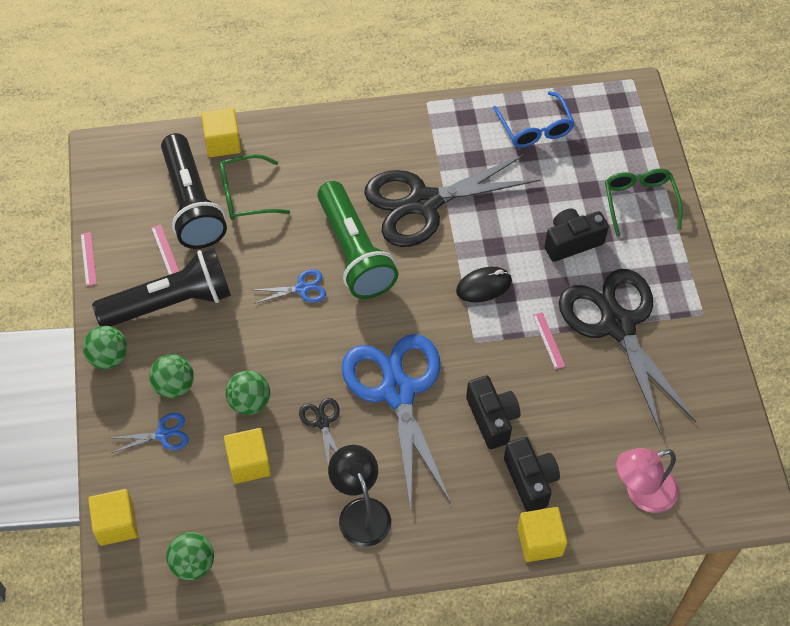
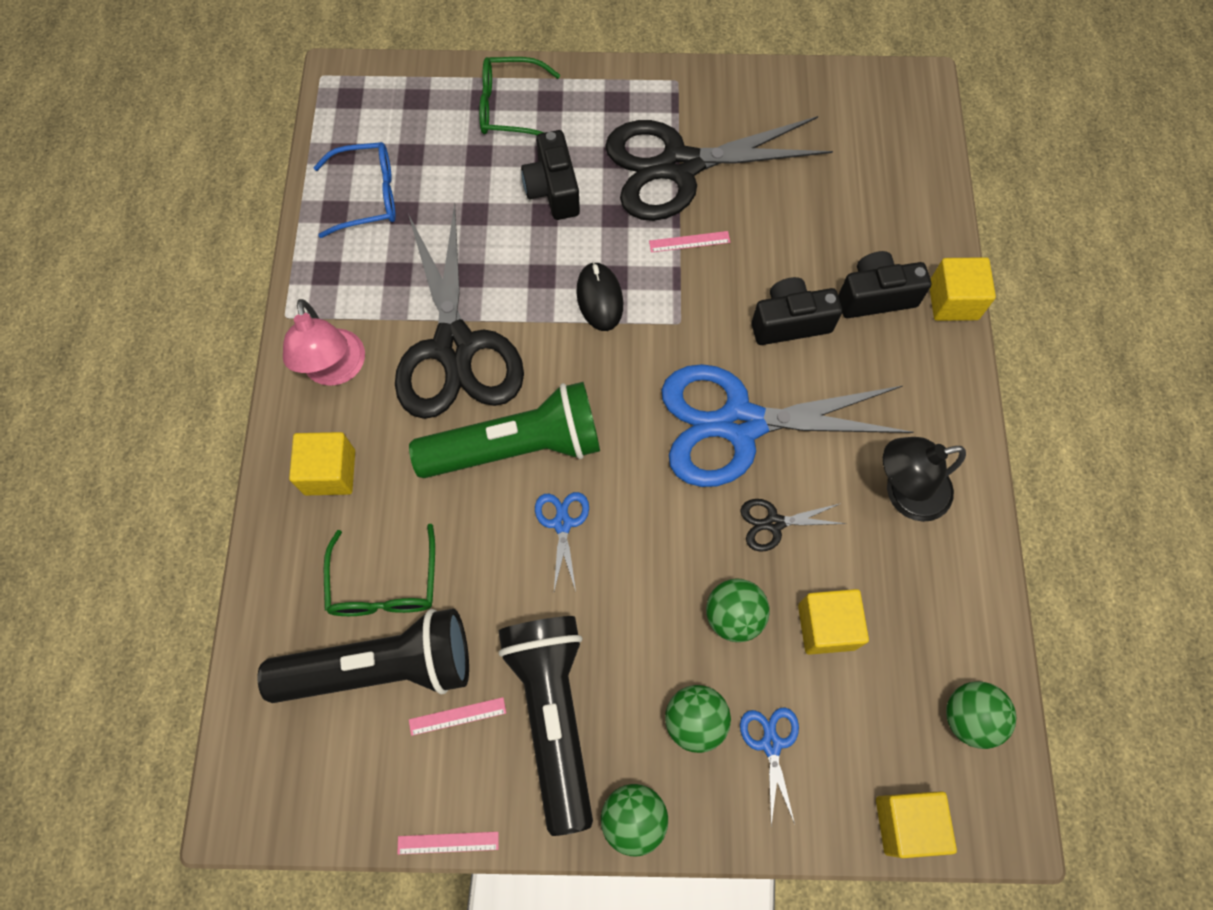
camera: 80 degrees left, 10 degrees up
yellow cube [201,108,241,157] -> yellow cube moved to [289,432,355,495]
pink lamp [616,448,679,513] -> pink lamp moved to [283,299,365,386]

